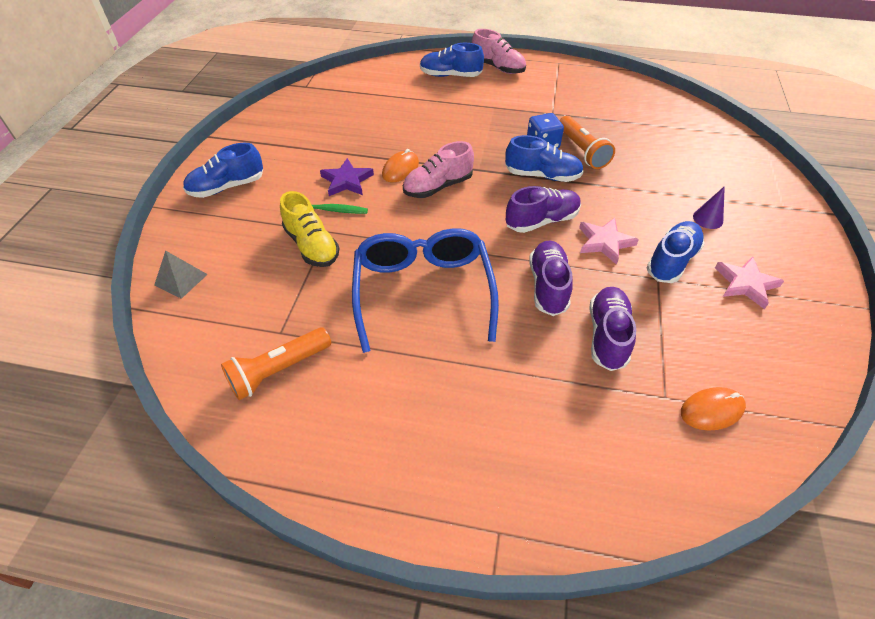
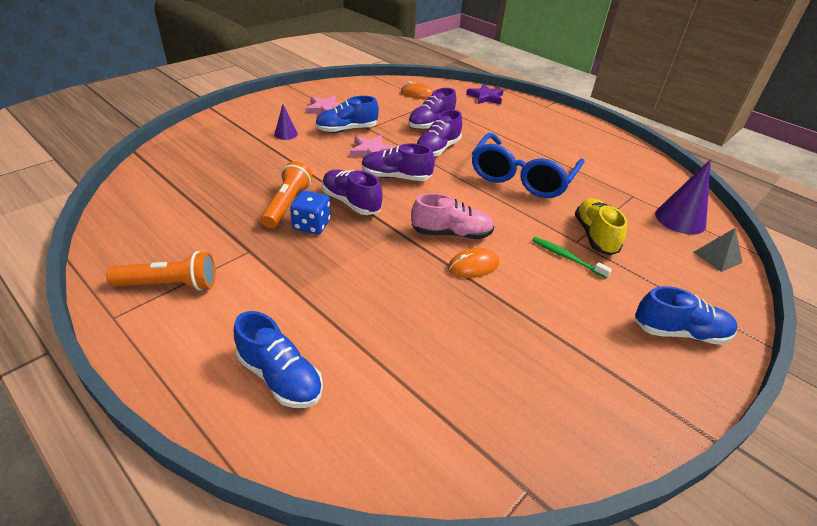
camera: 150 degrees left, 10 degrees down
orange flashlight [221,328,331,400] -> orange flashlight moved to [106,251,216,290]
purple star [320,158,374,196] -> purple star moved to [466,84,504,104]
pink shoe [472,29,526,74] -> none
blue shoe [505,135,583,182] -> purple shoe [322,170,383,215]
none -> purple cone [655,159,711,235]

